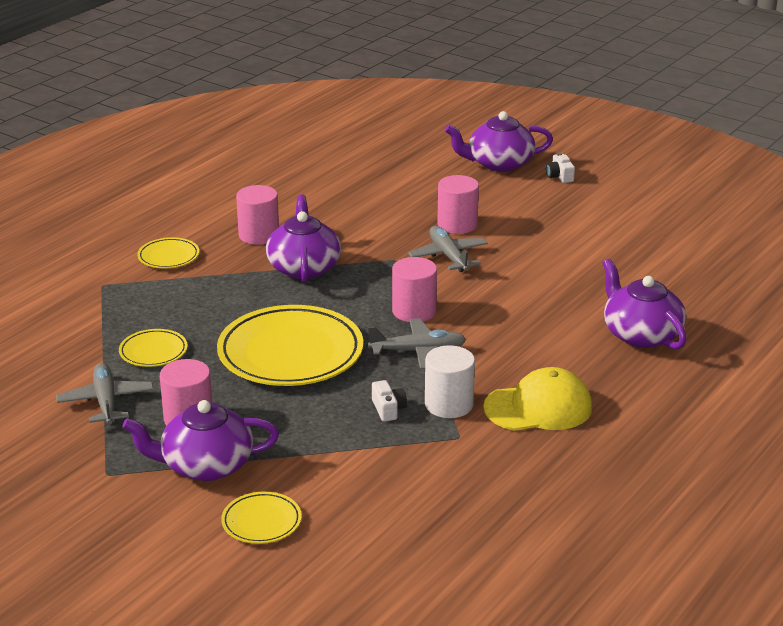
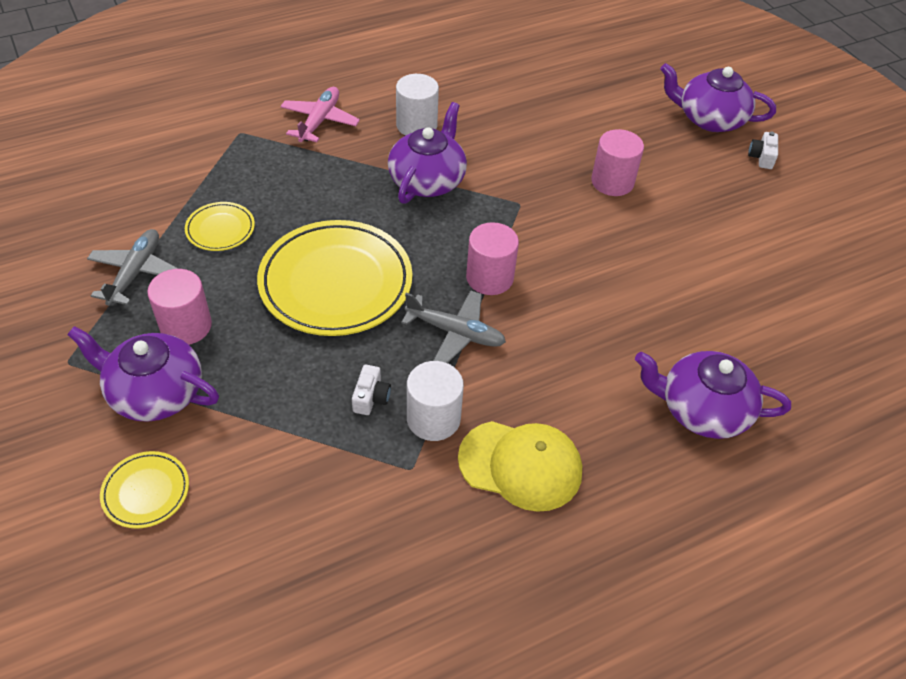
camera: 25 degrees right, 20 degrees up
yellow plate [137,237,199,268] -> pink plane [280,87,360,142]
pink cylinder [236,185,279,245] -> white cylinder [396,74,439,136]
grey plane [408,226,488,272] -> none
purple teapot [602,259,687,350] -> purple teapot turned 75 degrees counterclockwise [635,351,791,439]

